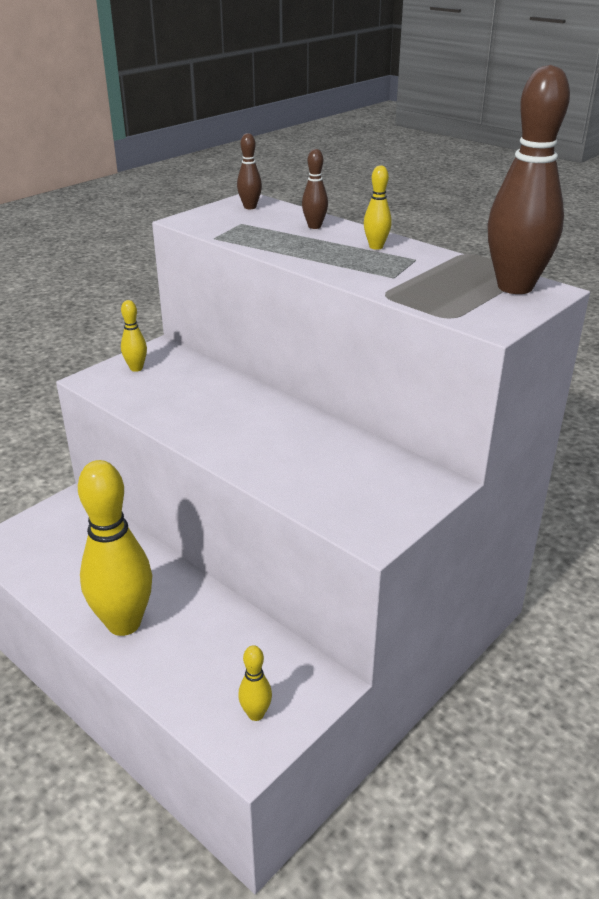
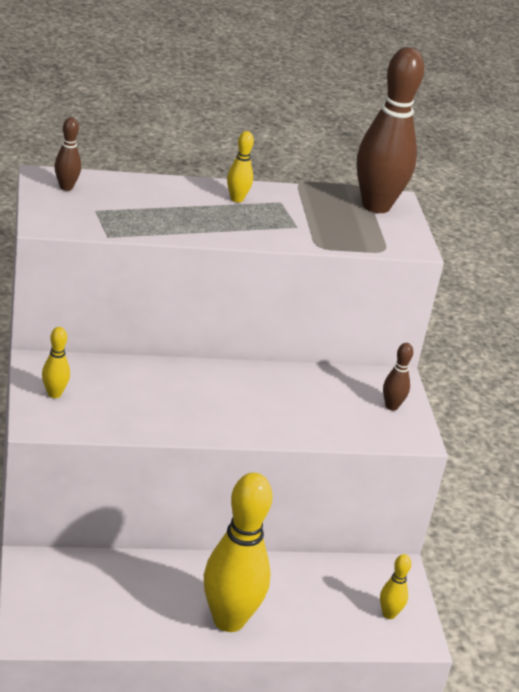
camera: 55 degrees left, 0 degrees up
brown bowling pin [302,149,328,229] -> brown bowling pin moved to [383,343,413,411]

